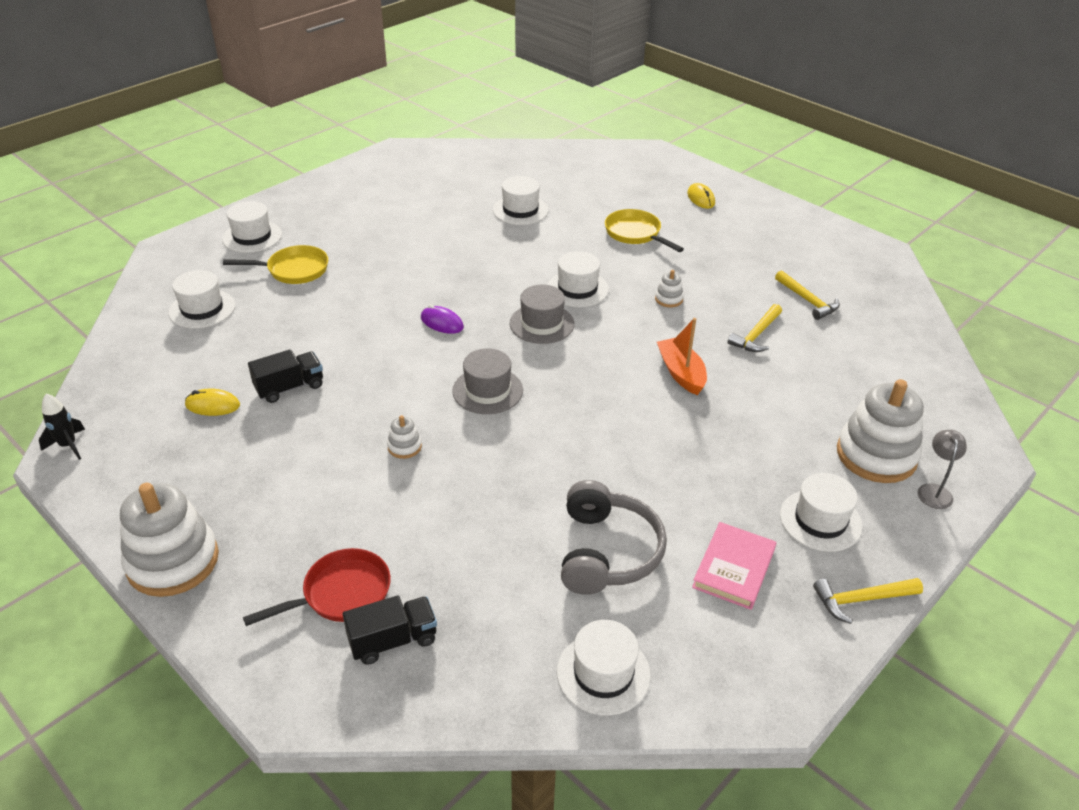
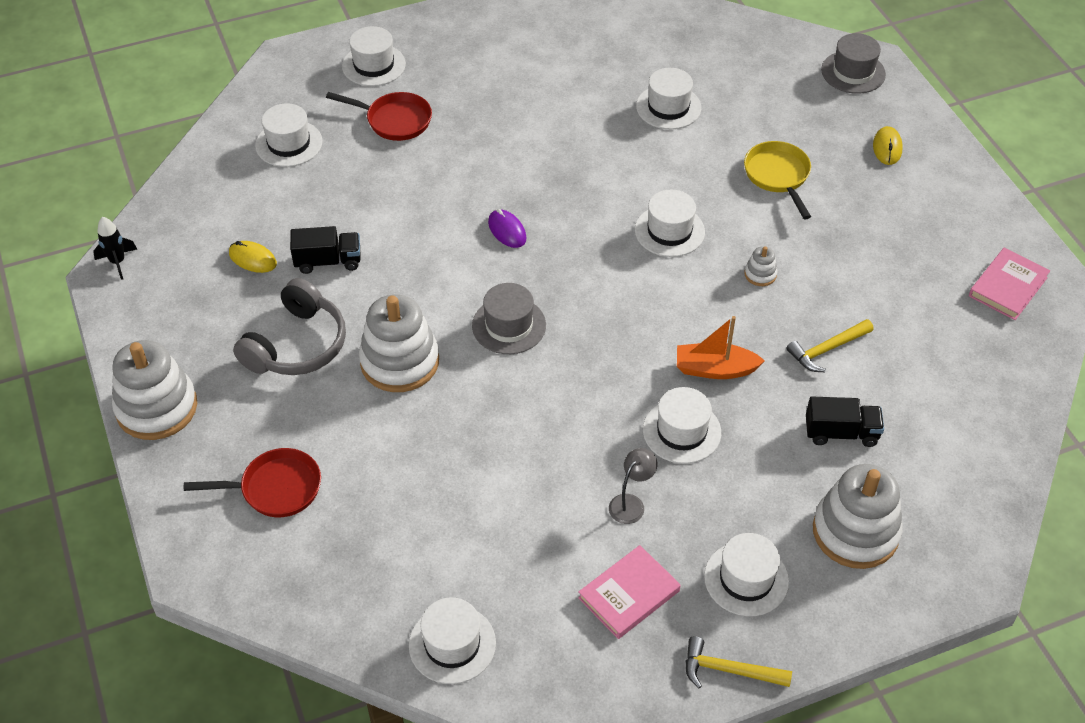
camera: 25 degrees right, 10 degrees up
yellow pan [223,245,328,284] -> red pan [326,92,432,141]
black truck [343,595,437,665] -> black truck moved to [806,397,884,447]
white stacking toy [387,415,422,459] -> white stacking toy [359,294,439,392], size x2.33
grey hat [510,285,575,344] -> grey hat moved to [821,33,886,94]
grey headphones [561,480,667,595] -> grey headphones moved to [233,278,346,375]
orange boat [657,318,707,395] -> orange boat turned 90 degrees counterclockwise [677,316,765,379]
yellow hammer [775,270,840,320] -> none
grey lamp [918,430,967,509] -> grey lamp moved to [609,448,657,524]
none -> white hat [643,387,721,464]
none -> pink book [969,248,1050,320]

